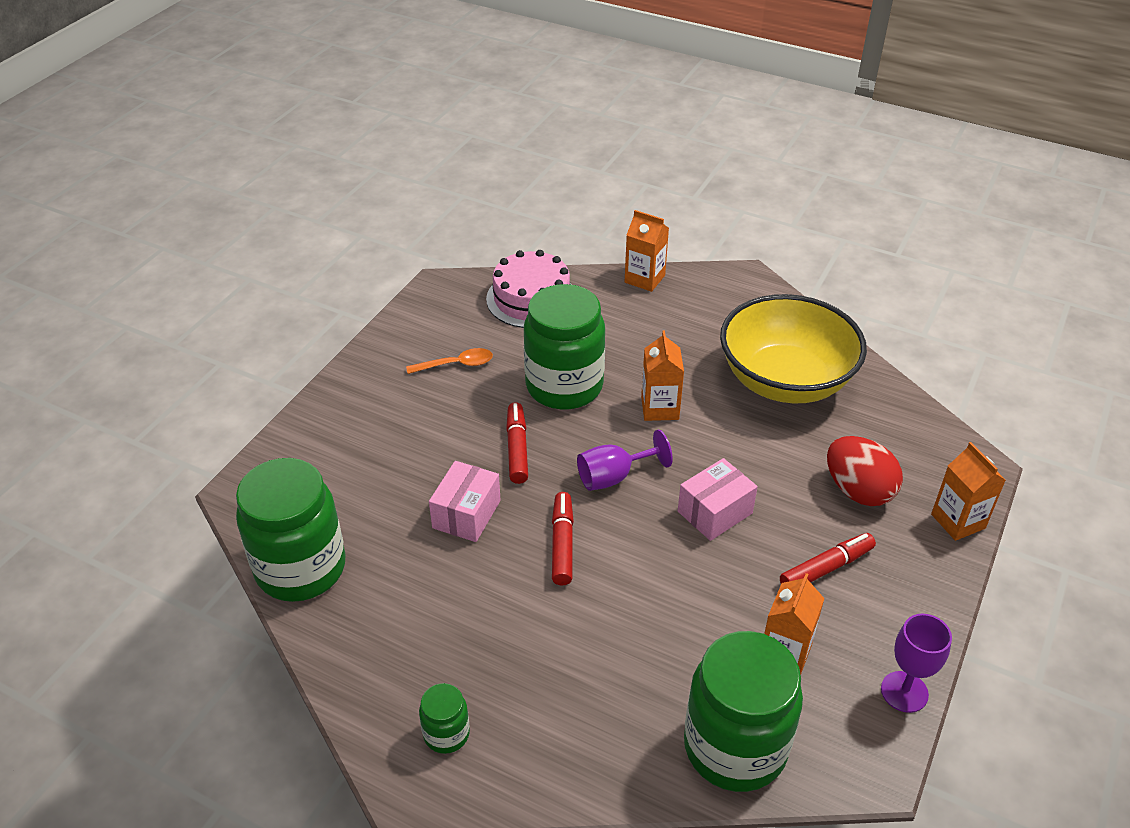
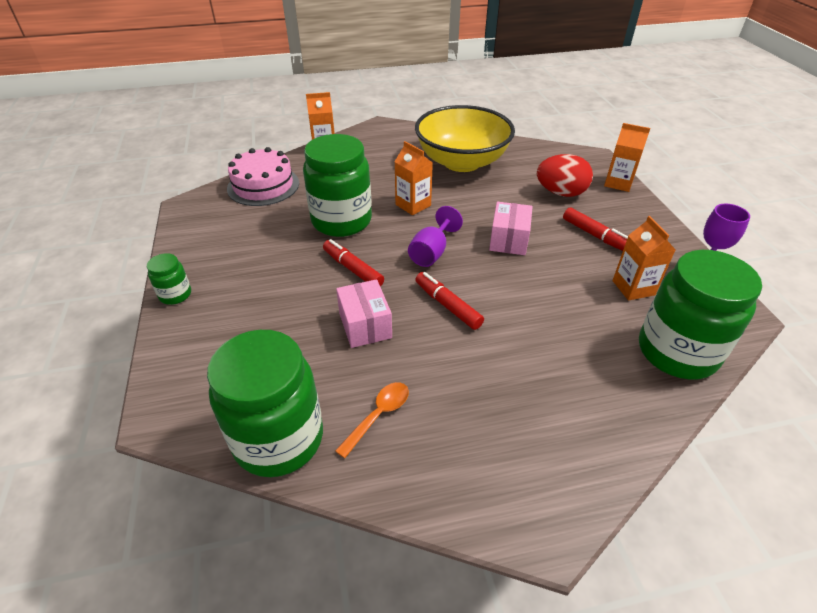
camera: 40 degrees left, 0 degrees up
orange spoon [406,348,493,374] -> orange spoon moved to [335,382,409,458]
green jar [419,683,470,754] -> green jar moved to [147,253,191,305]
red marker [780,533,876,583] -> red marker turned 120 degrees clockwise [563,207,628,251]

